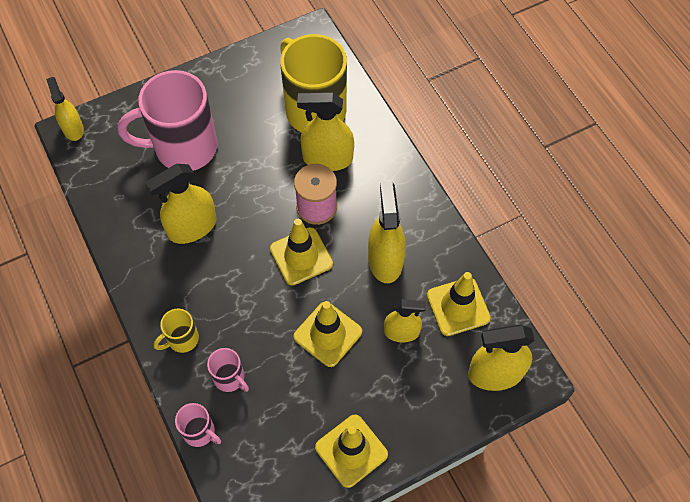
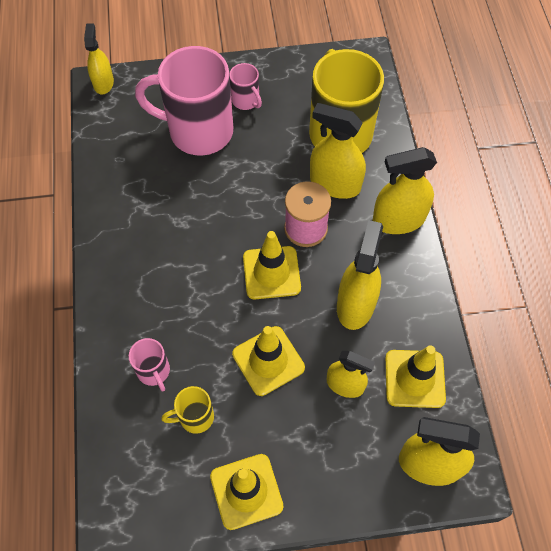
camera: 20 degrees right, 0 degrees up
yellow spray bottle [145,164,216,244] -> yellow spray bottle moved to [373,147,437,234]
yellow mug [154,308,199,353] -> yellow mug moved to [161,386,214,434]
pink mug [175,403,221,447] -> pink mug moved to [229,63,262,110]

